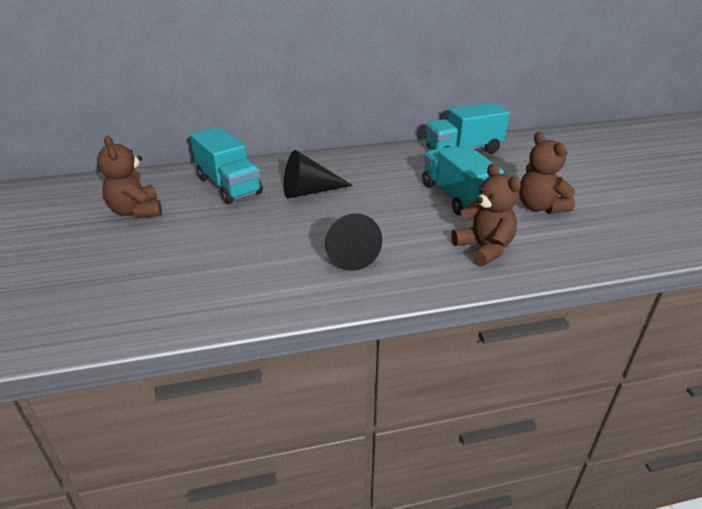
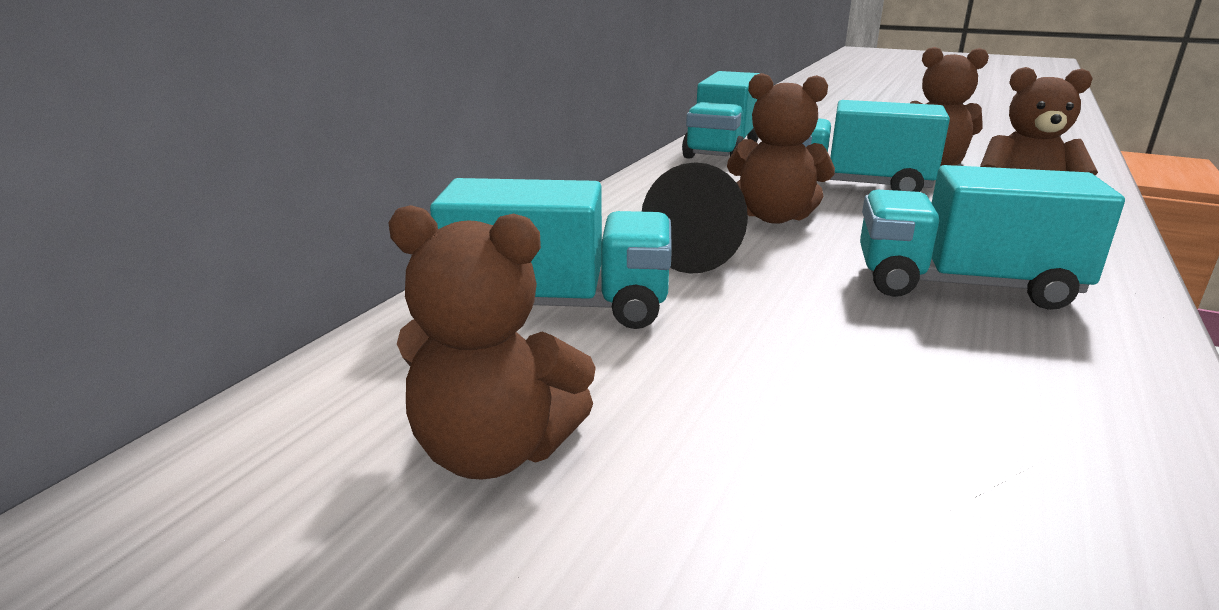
camera: 50 degrees left, 10 degrees down
black cone [325,213,382,271] -> turquoise truck [860,165,1125,310]
none -> brown teddy bear [727,73,835,224]

